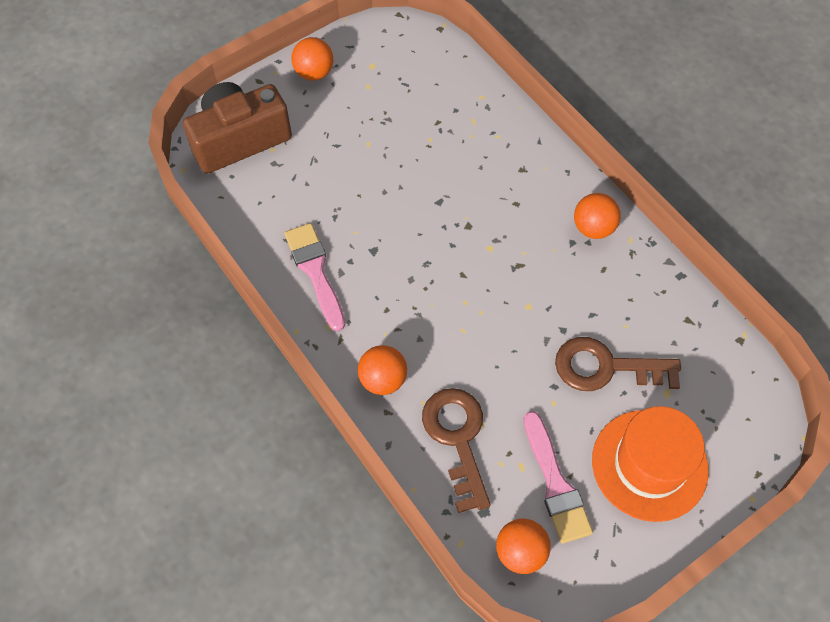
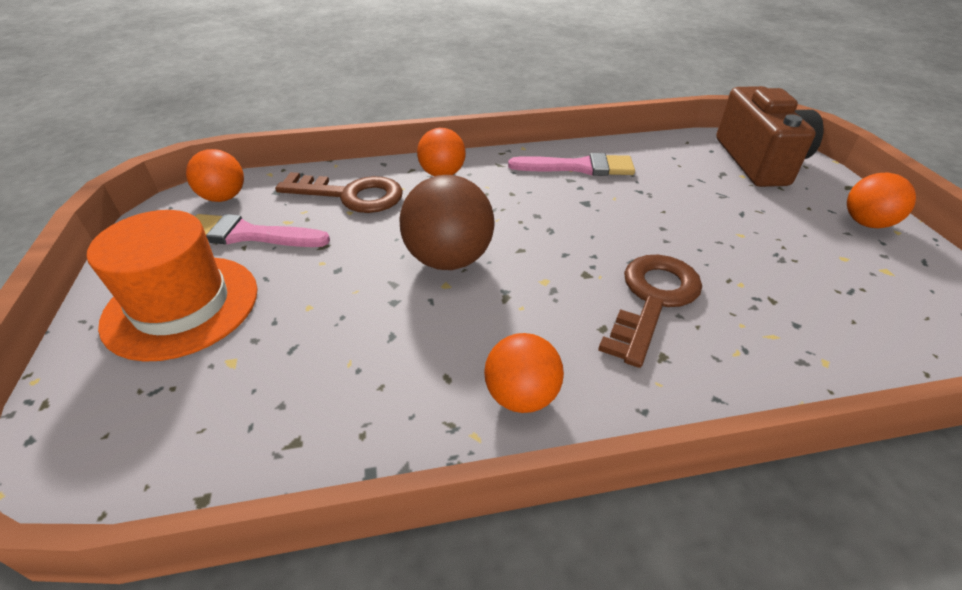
camera: 115 degrees right, 20 degrees down
brown key [555,337,681,391] -> brown key moved to [598,255,702,368]
none -> brown ball [400,175,495,270]

